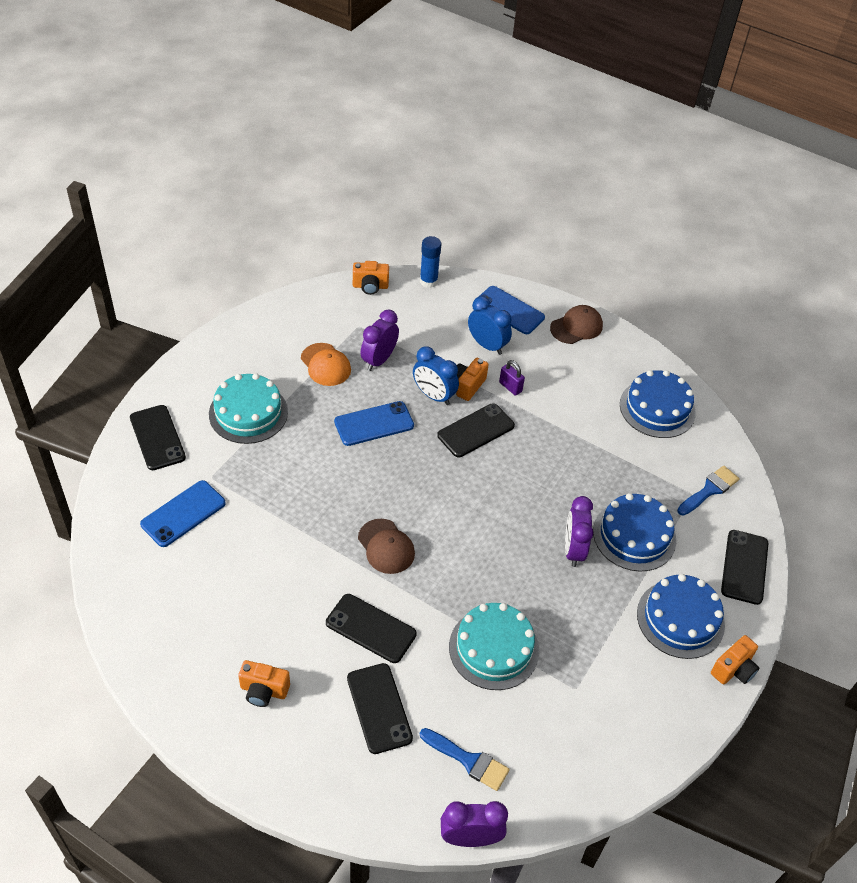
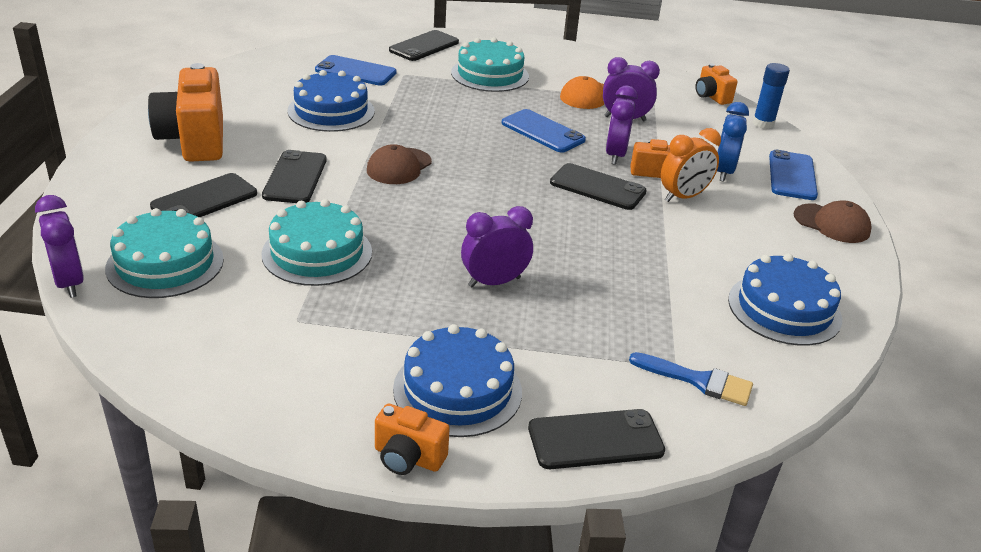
camera: 65 degrees right, 15 degrees down
orange camera [238,660,290,707] -> orange camera [148,63,223,162], size x1.97
blue clock [413,346,459,405] -> purple clock [606,86,637,165]
blue brush [420,728,510,791] -> turquoise cake [105,208,224,298]
purple padlock [499,360,525,396] -> orange clock [661,128,721,202]
blue cake [593,493,676,572] -> blue cake moved to [288,70,375,132]

